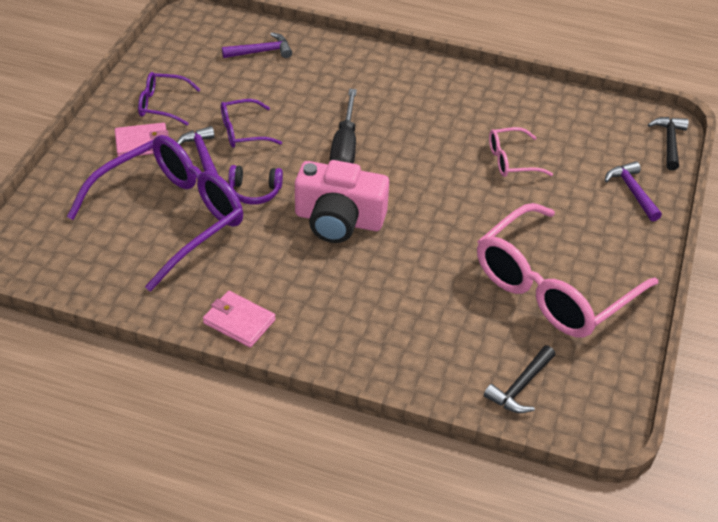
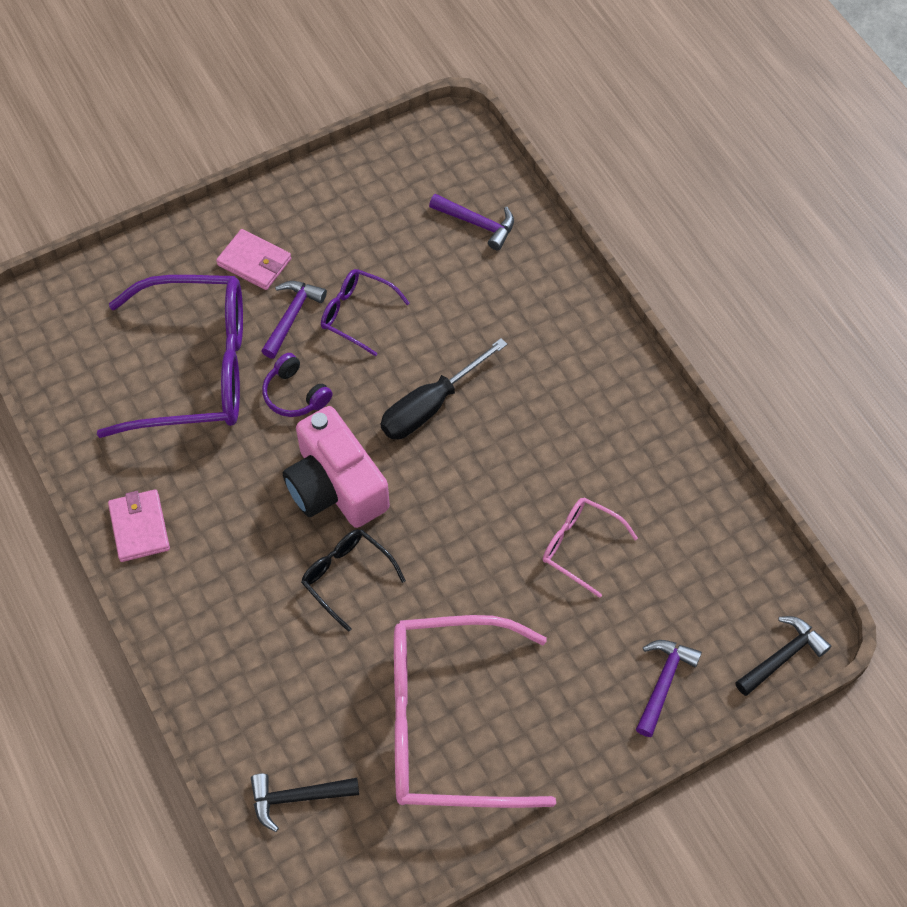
camera: 45 degrees right, 15 degrees up
purple glasses [138,72,200,125] -> none
none -> black glasses [301,529,406,632]

